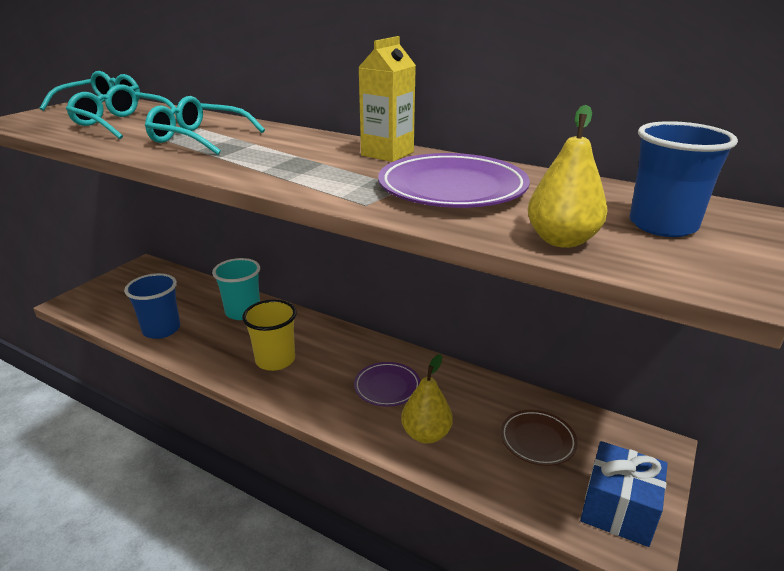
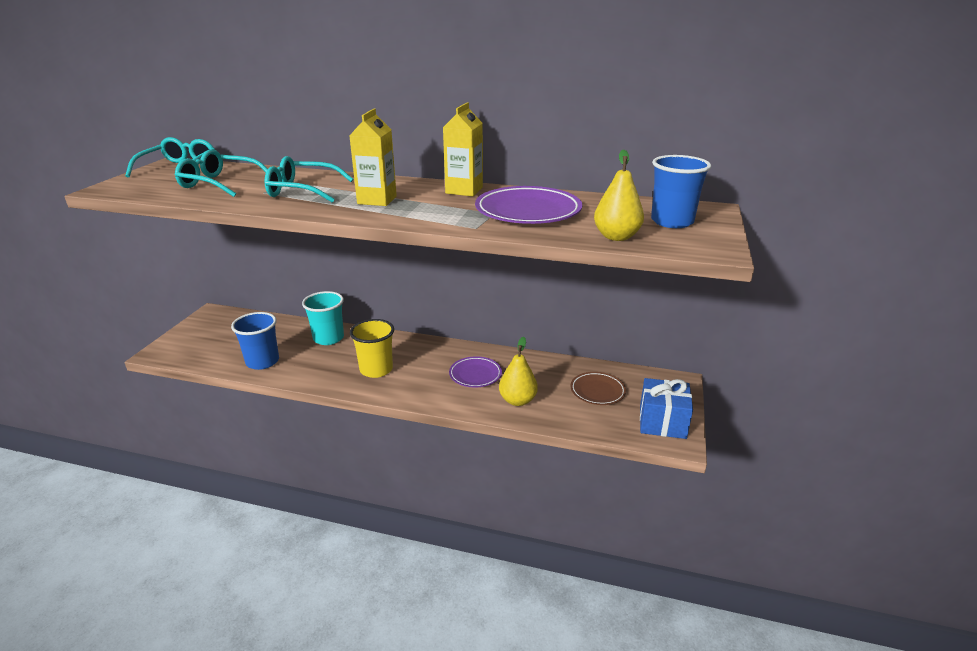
camera: 15 degrees left, 0 degrees up
none -> yellow carton [349,108,397,206]

